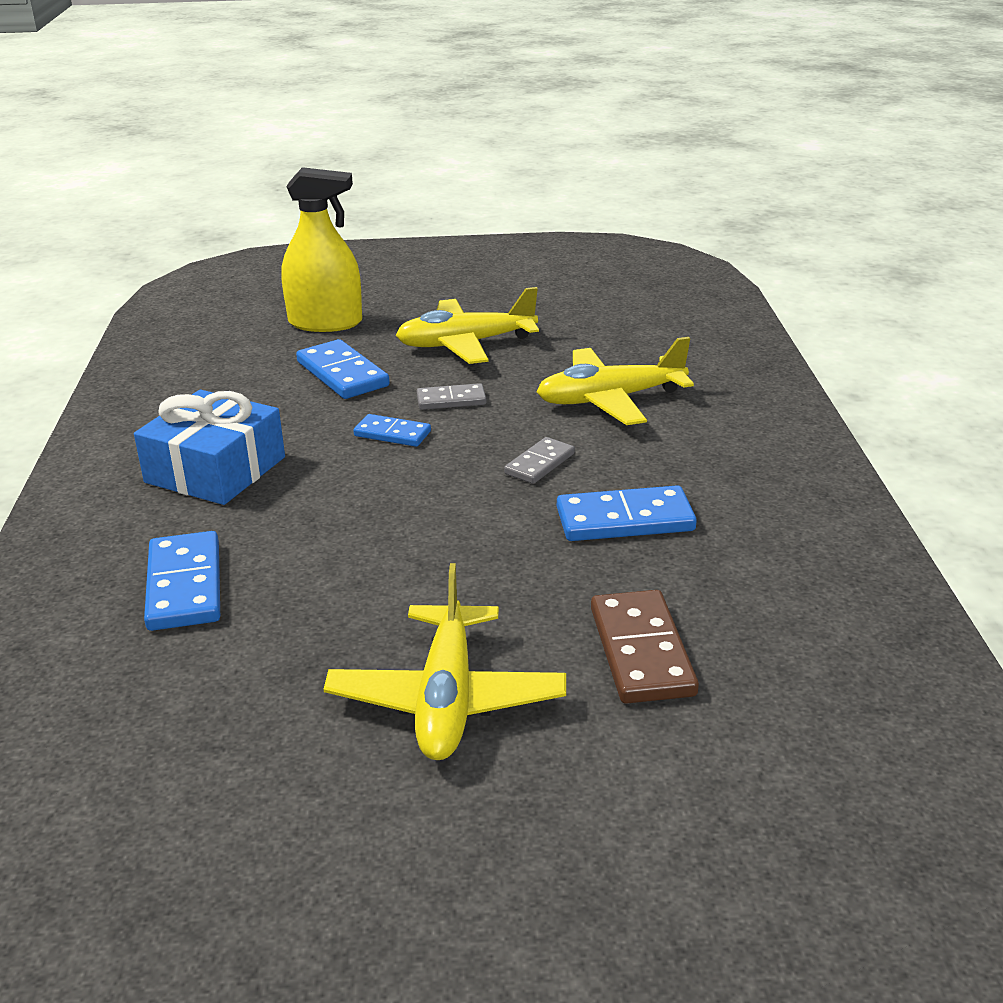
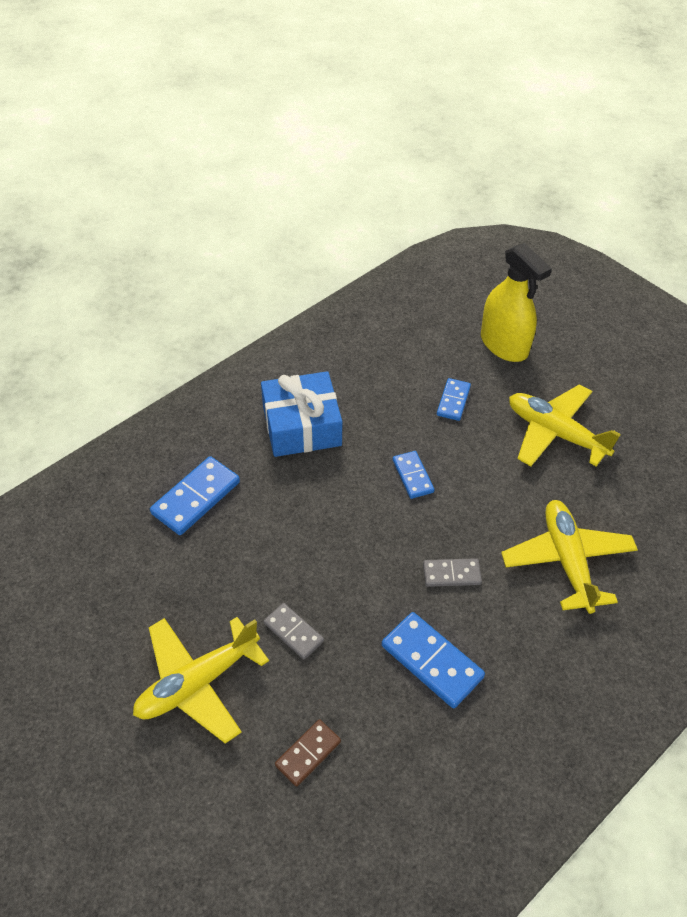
camera: 50 degrees right, 20 degrees up
blue domino [296,339,390,399] -> blue domino [437,378,471,421], size x0.61
grey domino [417,383,486,410] -> grey domino moved to [264,603,324,659]
yellow plane [537,337,694,425] -> yellow plane turned 45 degrees clockwise [501,500,638,614]
brown domino [591,590,699,704] -> brown domino [275,719,341,787], size x0.61

